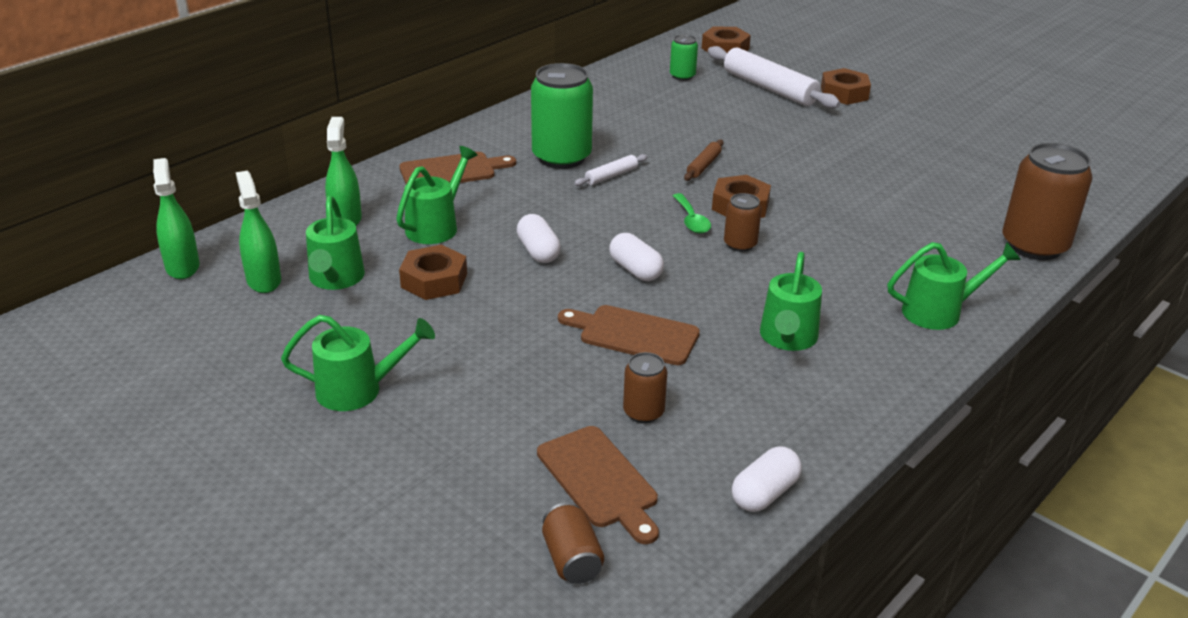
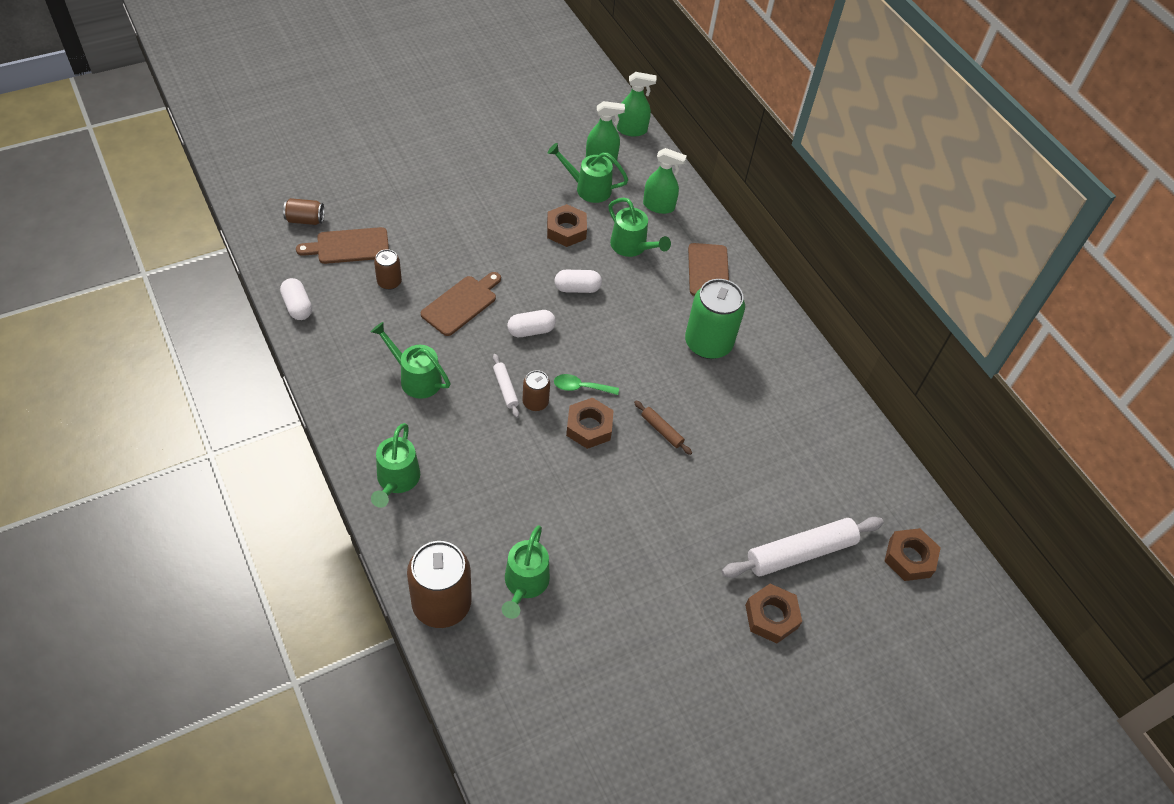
camera: 105 degrees right, 20 degrees up
green watering can [281,315,435,411] -> green watering can moved to [502,525,550,619]
white rolling pin [574,154,648,186] -> white rolling pin moved to [493,354,519,418]
green can [670,34,698,81] -> none

